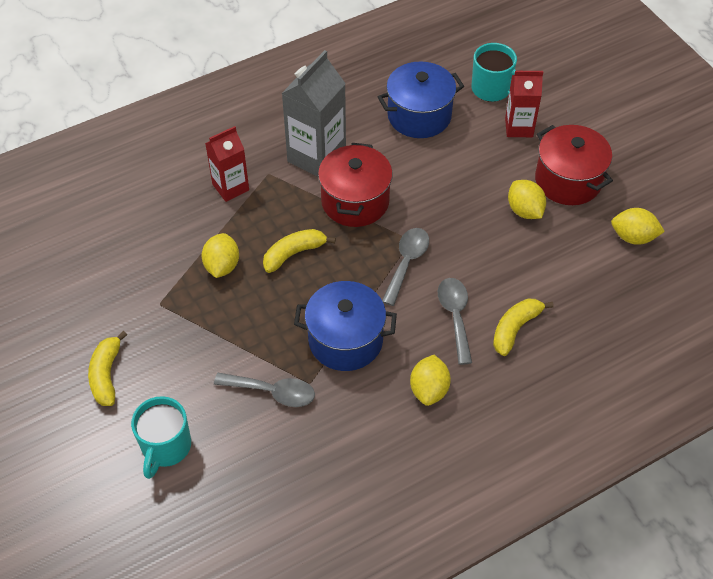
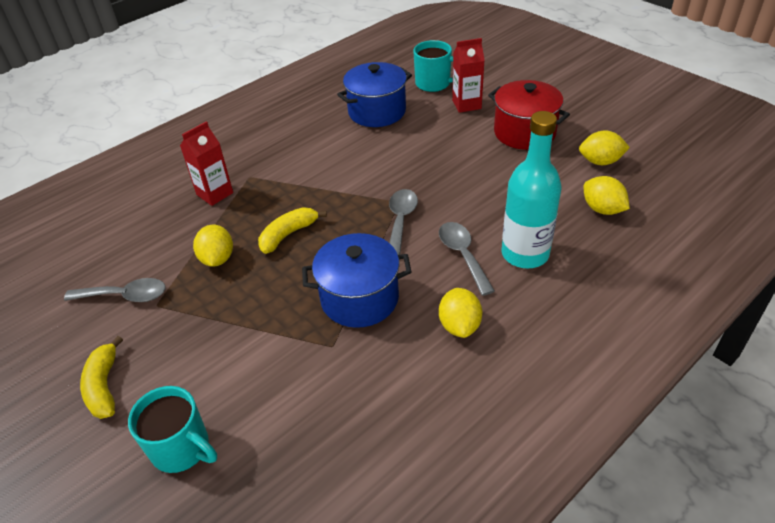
camera: 10 degrees left, 10 degrees down
turquoise mug [131,396,191,479] -> turquoise mug turned 60 degrees counterclockwise [128,386,217,473]
grey spoon [214,373,315,407] -> grey spoon moved to [64,278,166,302]
grey carton [281,50,346,177] -> none
red pot [318,143,393,227] -> none
yellow banana [493,299,554,356] -> turquoise bottle [501,111,561,268]
yellow lemon [508,180,546,219] -> yellow lemon moved to [583,176,630,215]

